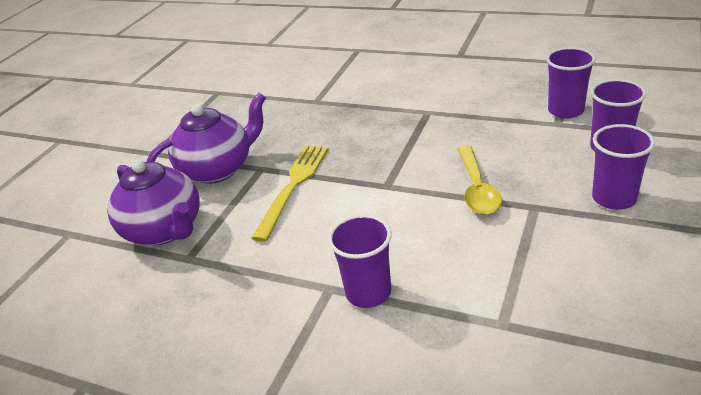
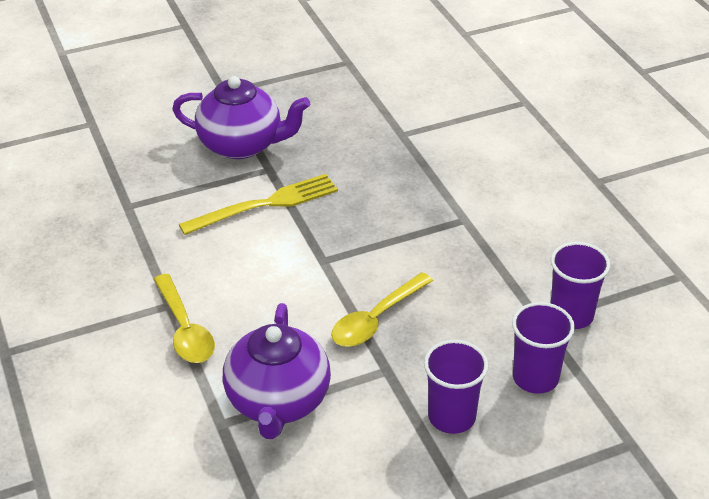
camera: 40 degrees right, 5 degrees up
purple teapot [107,159,200,245] -> purple teapot moved to [223,303,331,439]
purple cup [328,214,392,308] -> yellow spoon [153,274,215,363]

